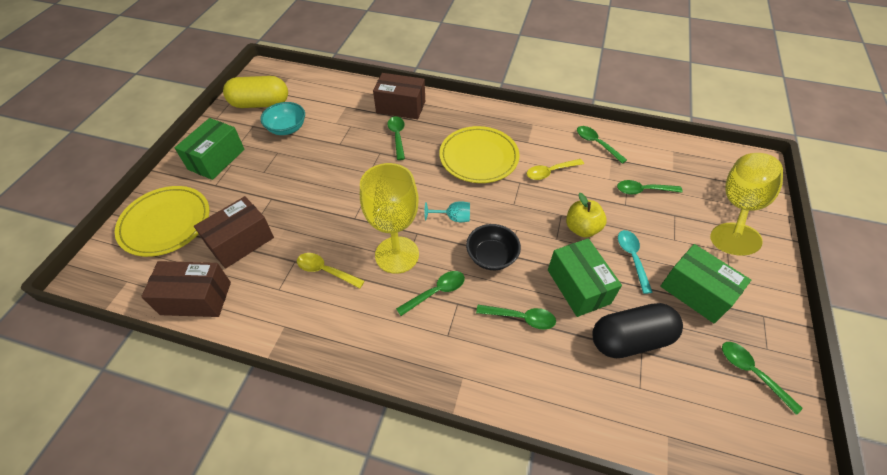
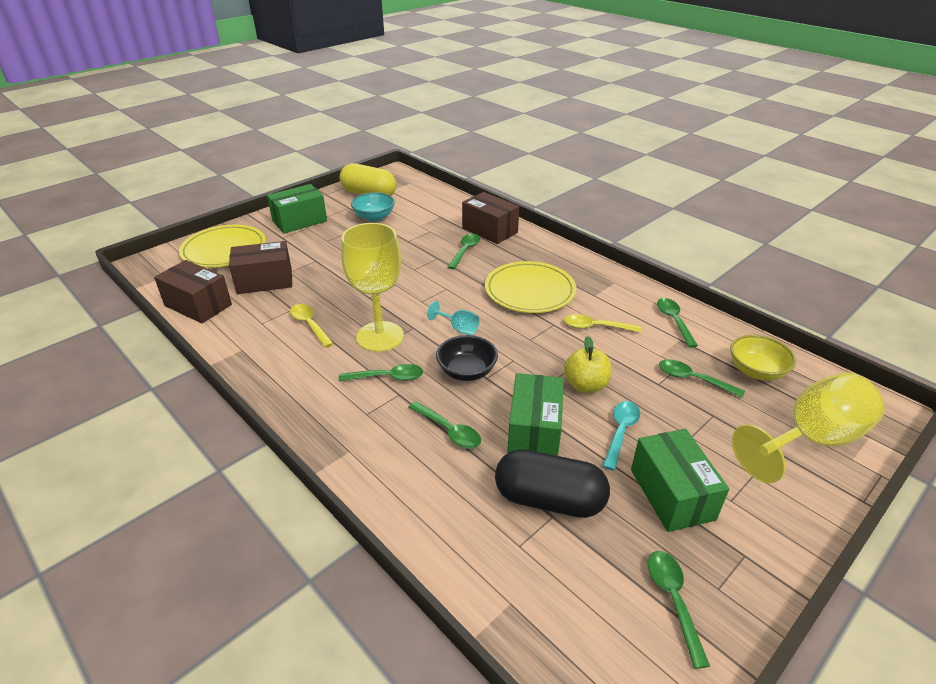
camera: 30 degrees right, 15 degrees down
none -> yellow bowl [730,335,796,381]

